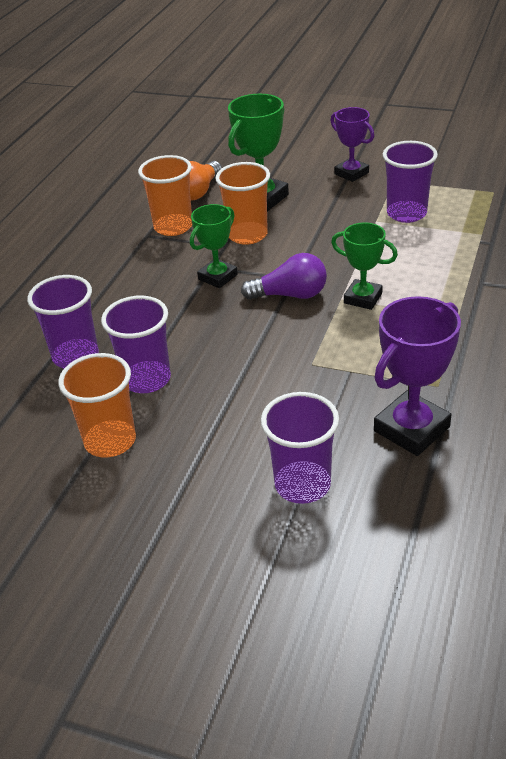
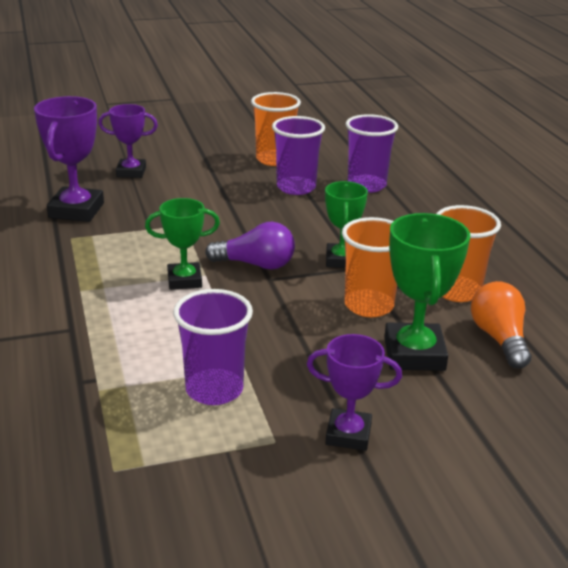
camera: 140 degrees right, 10 degrees down
purple light bulb [241,253,327,300] -> purple light bulb turned 135 degrees counterclockwise [205,222,295,270]
purple cup [261,392,339,504] -> purple trophy [98,104,158,178]

